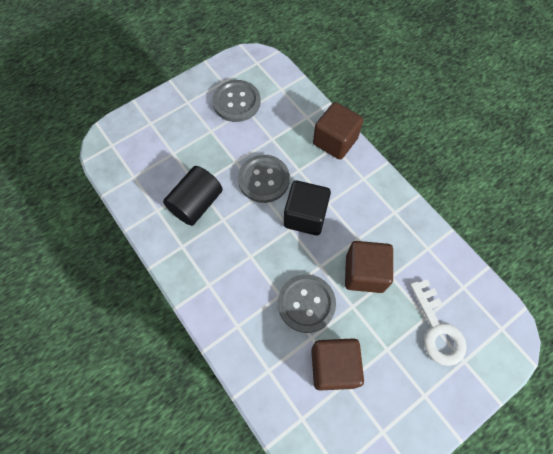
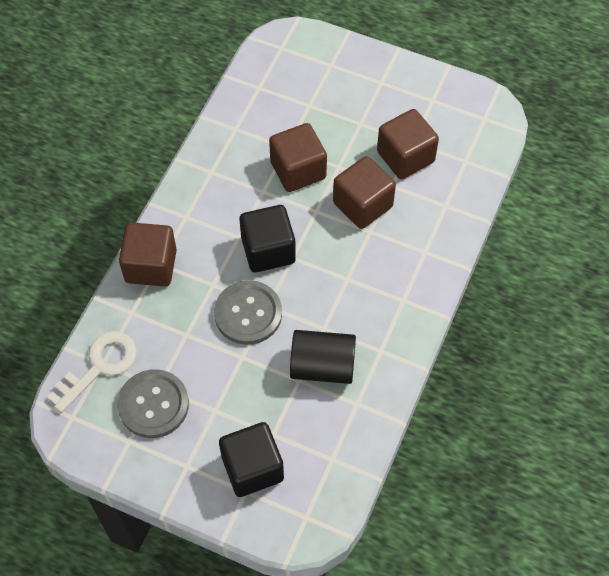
camera: 120 degrees left, 5 degrees down
grey button [278,274,336,333] -> brown cube [333,156,396,229]
white key [410,279,467,366] -> white key moved to [47,331,137,413]
none -> black cube [219,422,284,497]

